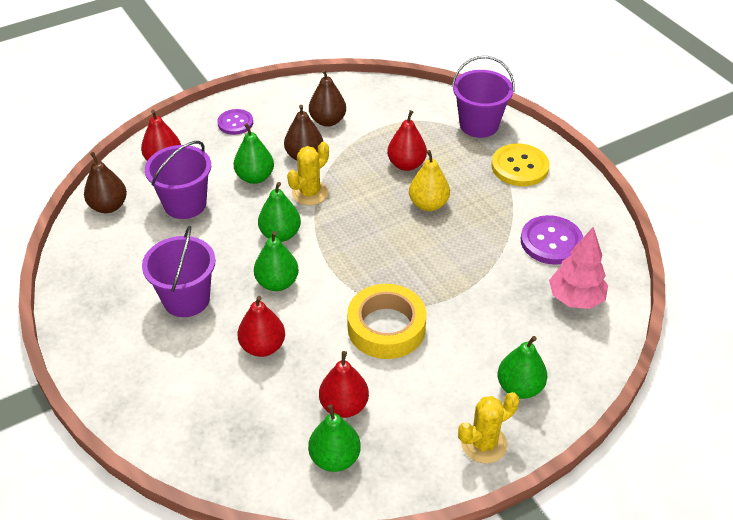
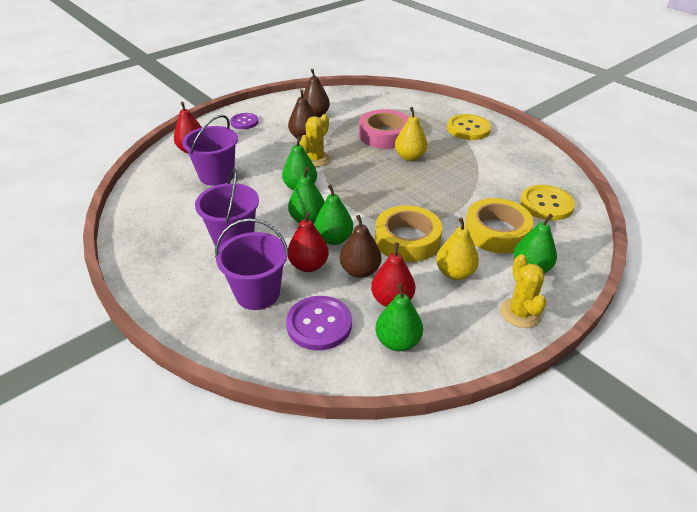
camera: 10 degrees left, 5 degrees down
brown pear [84,152,127,213] -> brown pear moved to [340,215,381,278]
green pear [234,123,274,184] -> green pear moved to [314,184,353,245]
red pear [387,110,427,171] -> pink tape [359,109,409,149]
purple bucket [452,56,515,138] -> purple bucket moved to [215,218,289,310]
yellow cactus [458,392,519,463] -> yellow cactus turned 60 degrees counterclockwise [500,254,546,328]
purple button [521,215,583,265] -> purple button moved to [286,296,352,350]
pink tree [549,227,608,309] -> yellow button [520,185,575,220]
none -> yellow pear [436,217,479,280]
none -> yellow tape [465,198,534,254]

